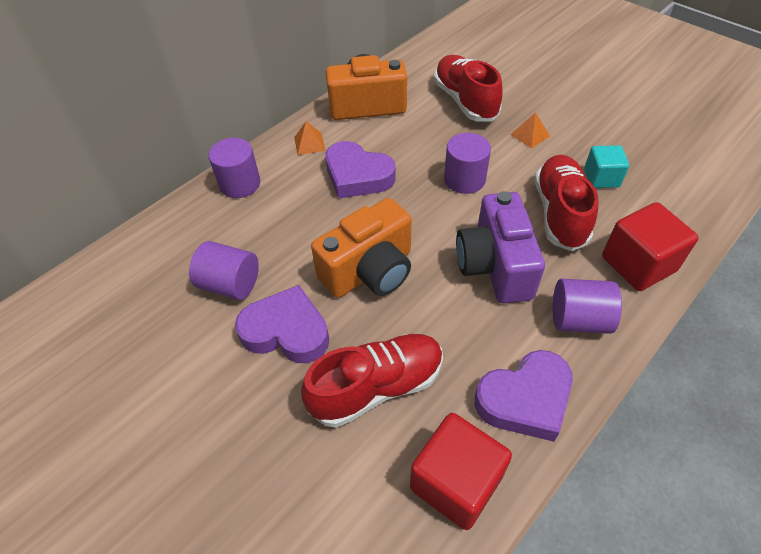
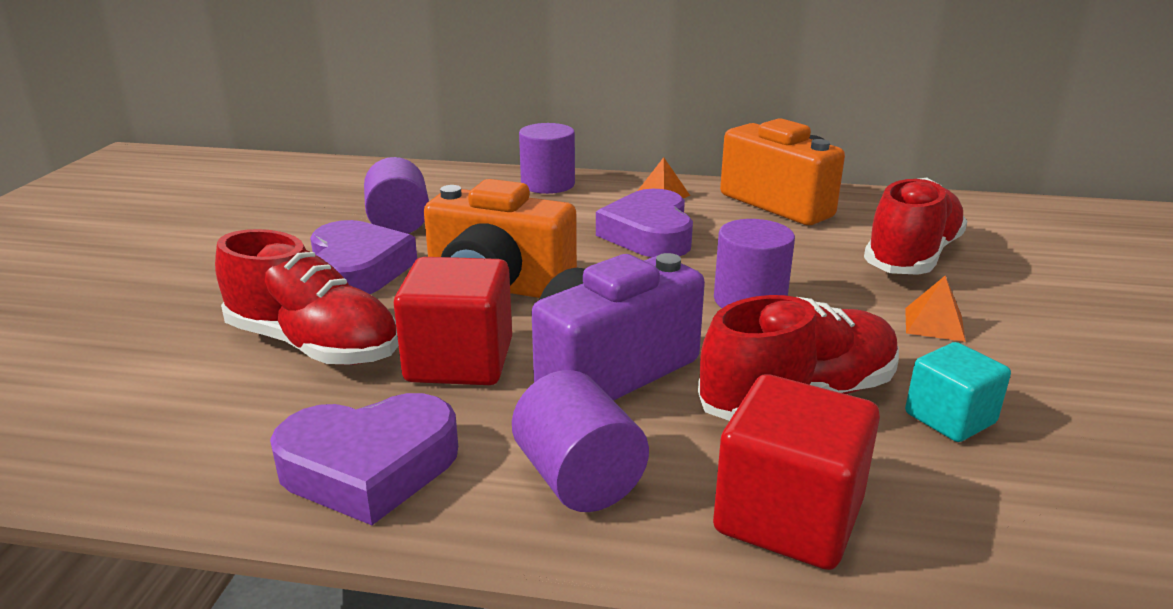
camera: 55 degrees right, 25 degrees down
red cube [410,413,512,530] -> red cube moved to [394,257,512,385]
purple heart [475,350,573,442] -> purple heart turned 45 degrees counterclockwise [270,393,458,525]

